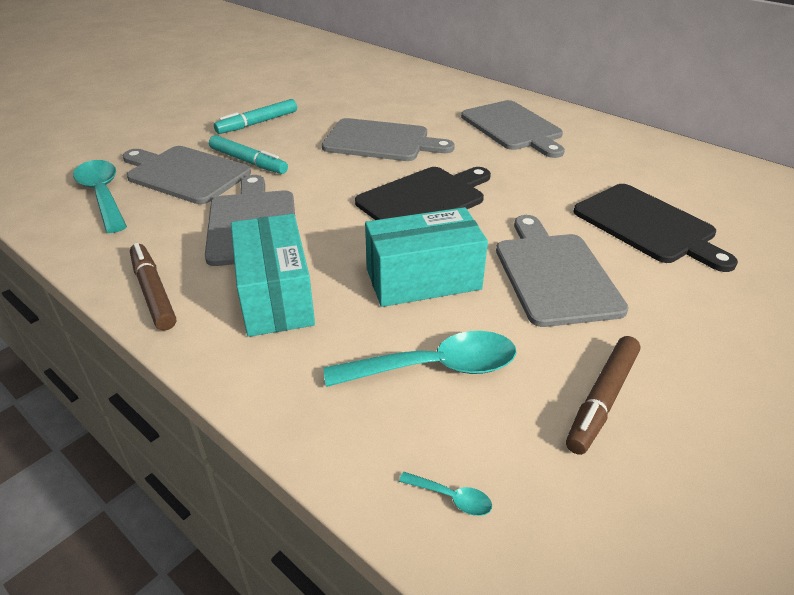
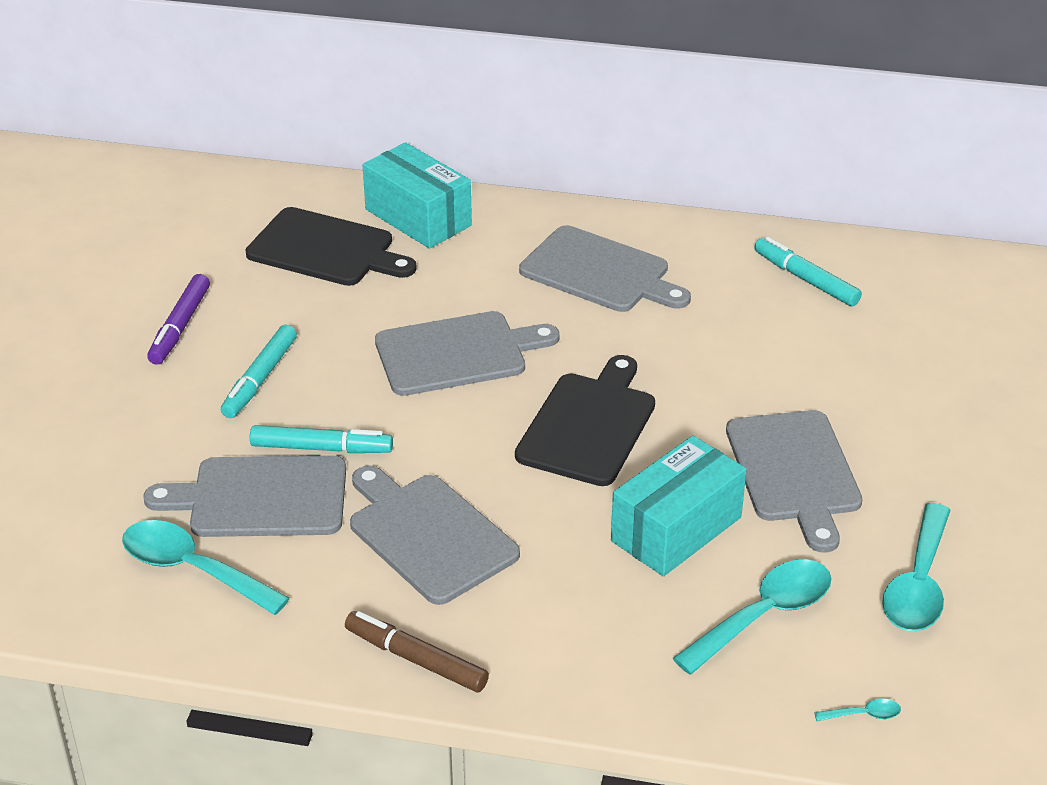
camera: 30 degrees left, 0 degrees up
turquoise box [231,214,315,337] -> turquoise box moved to [362,142,472,249]
grey cutting board [496,215,629,327] -> grey cutting board turned 150 degrees counterclockwise [726,410,863,552]
brown marker [566,336,640,455] -> turquoise spoon [882,503,951,631]
black cutting board [573,184,738,272] -> black cutting board moved to [246,207,417,286]
none -> purple marker [147,274,210,365]
none -> turquoise marker [754,237,862,306]

